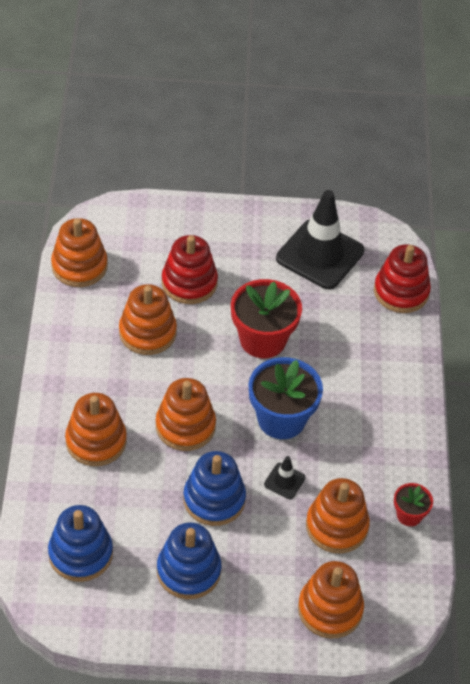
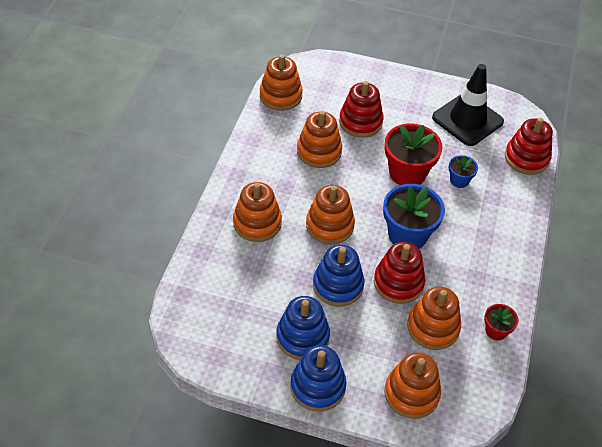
camera: 15 degrees right, 0 degrees up
blue stacking toy [48,505,113,582] -> blue stacking toy moved to [291,345,346,412]
black traffic cone [264,456,306,499] -> red stacking toy [374,242,425,304]
none -> blue flower pot [449,155,478,188]

